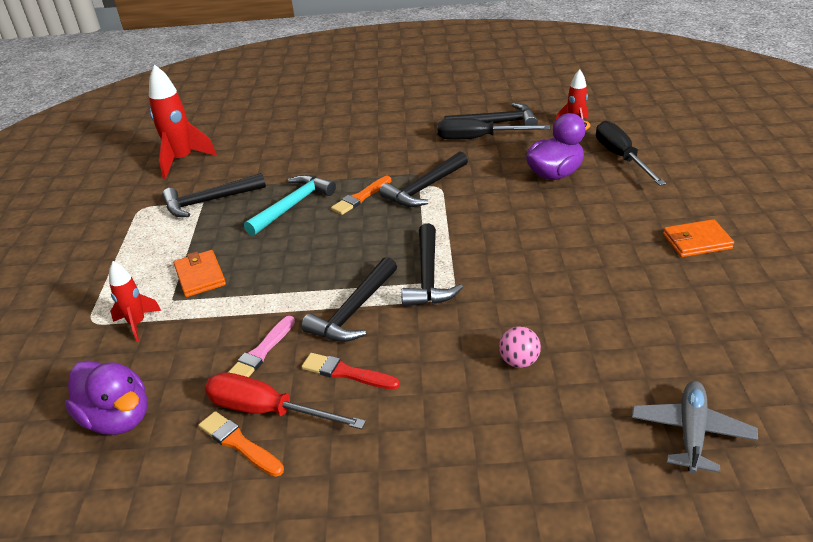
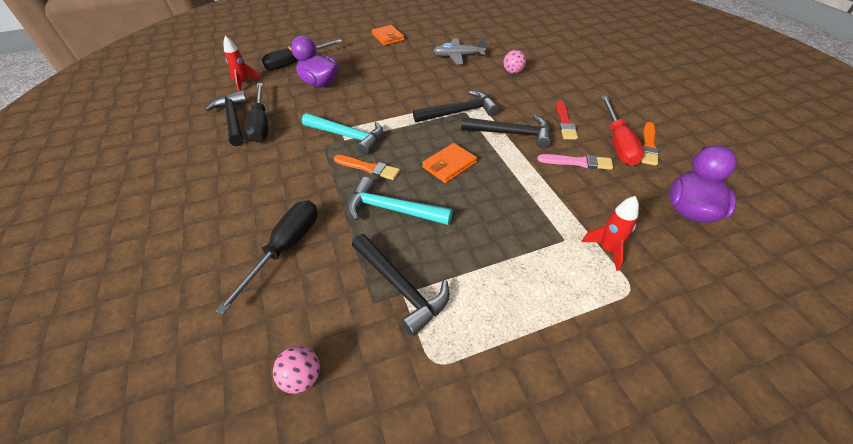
camera: 110 degrees left, 10 degrees up
red rocket [149,65,217,179] -> pink ball [273,346,320,394]
orange wallet [174,250,226,297] -> orange wallet moved to [422,143,477,183]
black hammer [379,152,468,207] -> turquoise hammer [302,113,383,155]
grey plane [632,381,758,474] -> grey plane moved to [433,37,487,64]
none -> black screwdriver [215,200,318,314]

